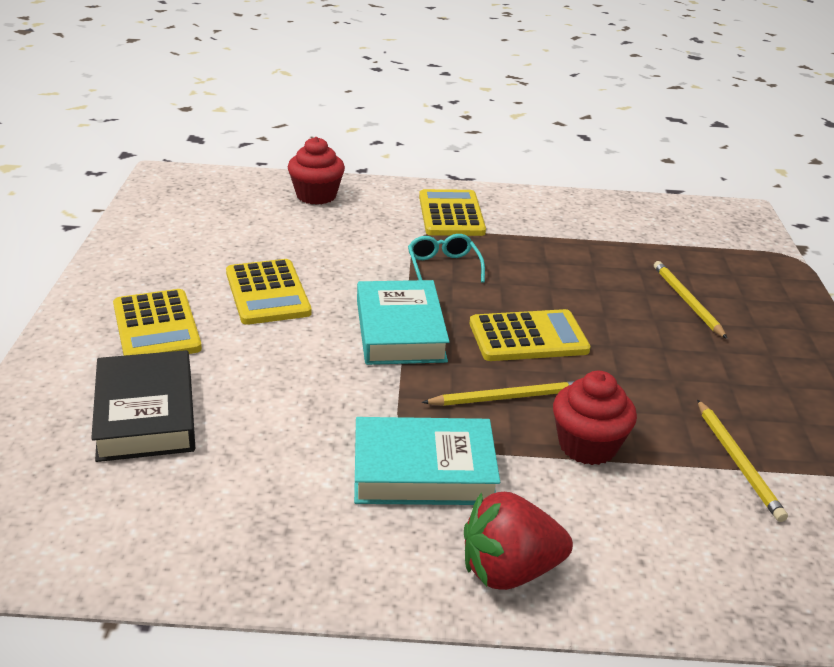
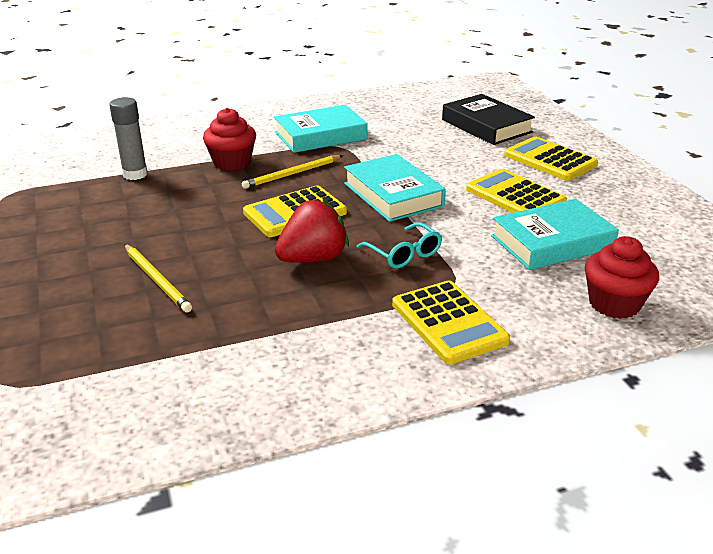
camera: 160 degrees right, 0 degrees up
red strawberry [464,492,573,590] -> red strawberry moved to [275,199,349,263]
yellow pencil [697,400,788,522] -> grey glue stick [109,97,148,180]
none -> turquoise book [491,199,619,270]

